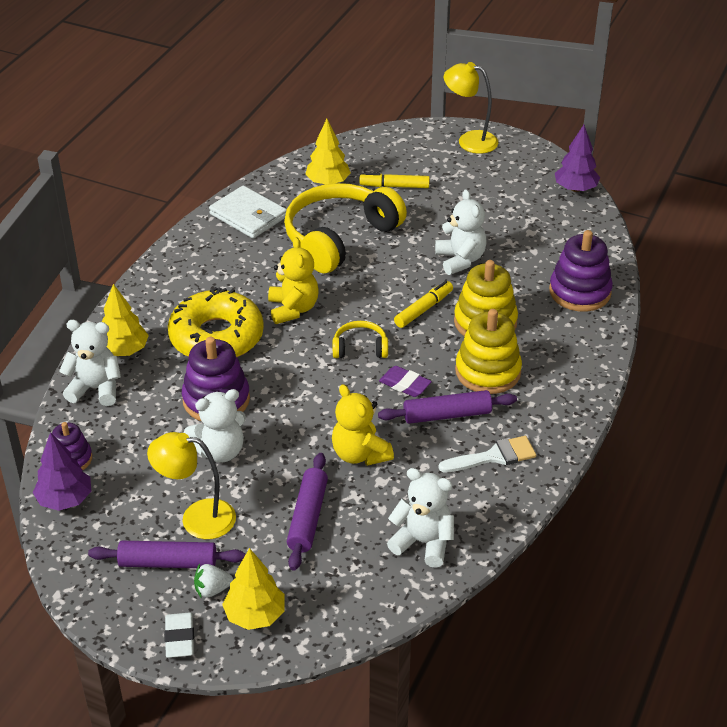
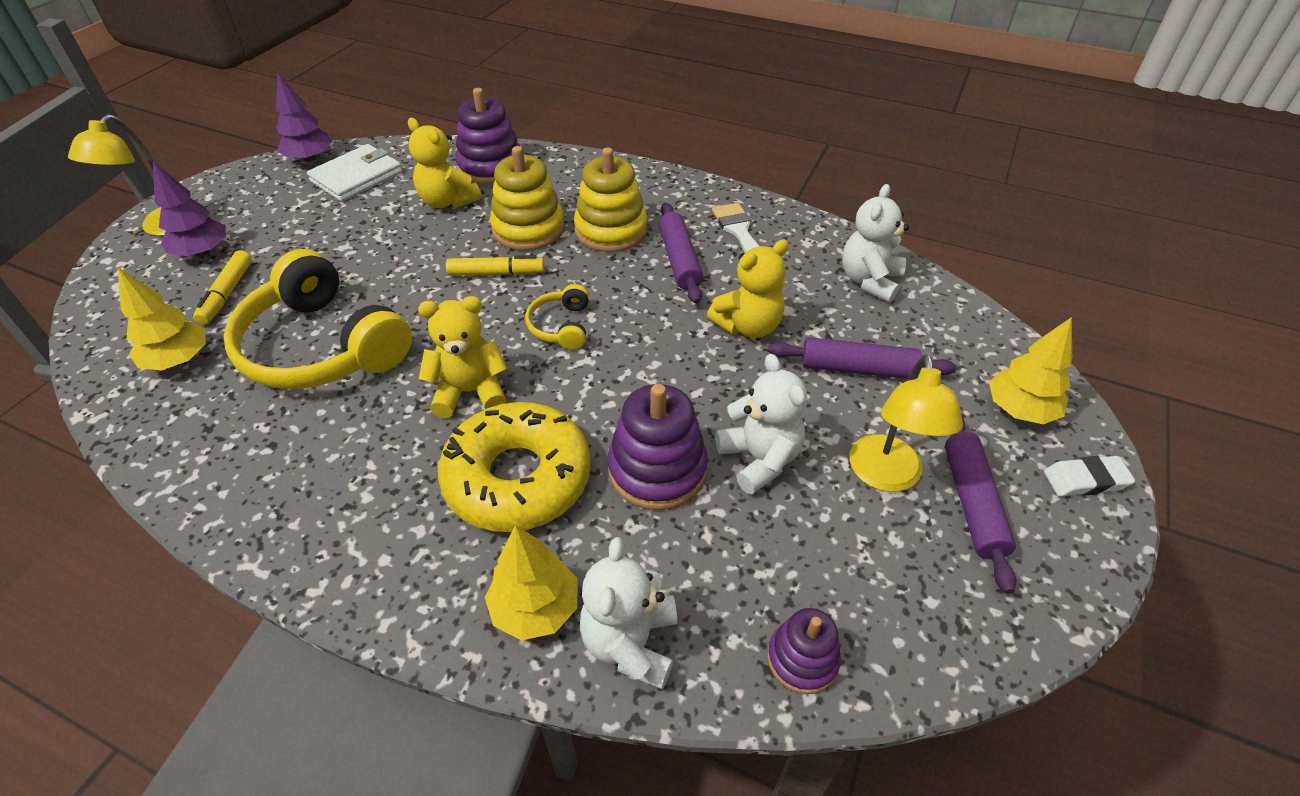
camera: 90 degrees left, 5 degrees up
purple tree [33,432,91,511] -> purple tree moved to [153,161,226,257]
white strawberry [194,564,233,599] -> none
white wallet [209,186,287,239] -> white wallet moved to [307,144,402,202]
purple eraser [379,366,432,397] -> none
yellow marker [394,281,453,328] -> yellow marker turned 135 degrees clockwise [446,255,544,276]
white teddy bear [435,189,487,275] -> none
none -> yellow teddy bear [408,118,482,208]

